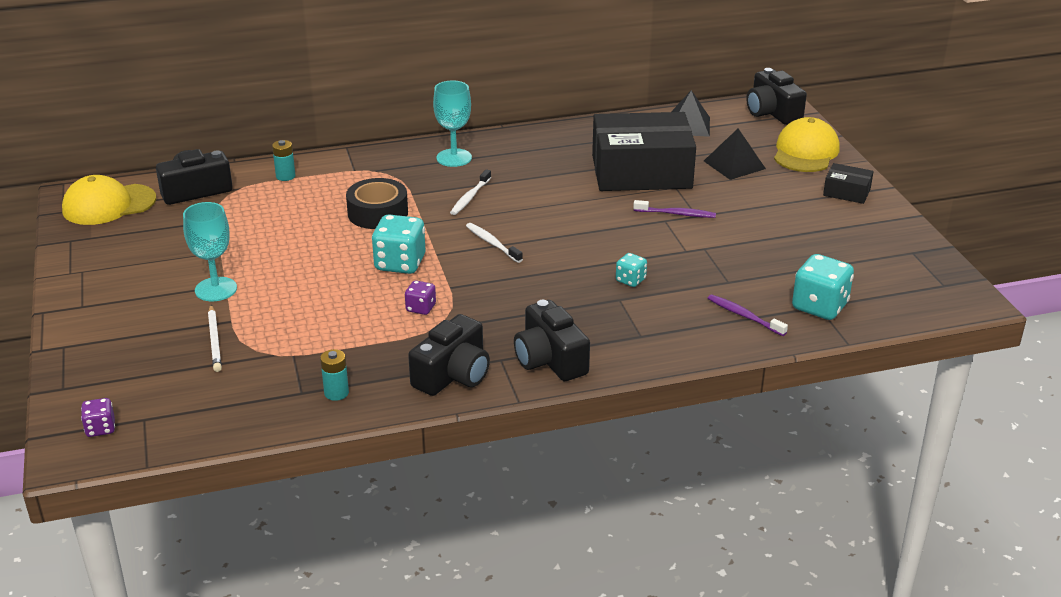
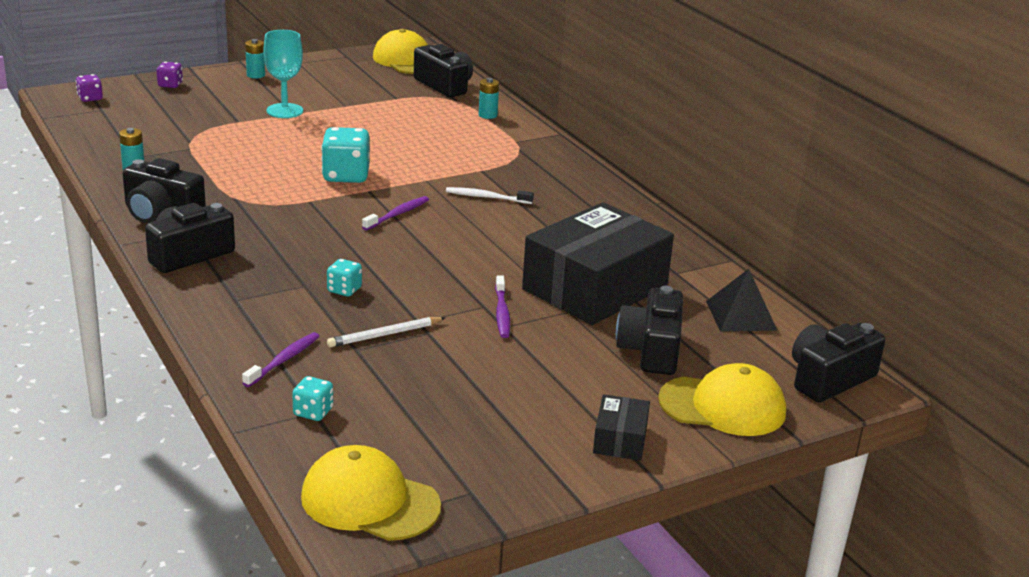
camera: 75 degrees right, 5 degrees down
white pencil [208,305,222,372] -> white pencil moved to [327,317,445,348]
black tape [346,178,408,229] -> none
purple dice [405,280,436,315] -> purple dice moved to [156,62,183,88]
turquoise goblet [433,80,472,167] -> none
white toothbrush [466,223,523,263] -> purple toothbrush [362,196,429,230]
black box [592,112,696,191] -> black box turned 60 degrees clockwise [522,202,674,325]
black pyramid [704,128,766,180] -> black camera [616,286,683,375]
turquoise dice [792,254,854,320] -> turquoise dice [292,376,333,421], size x0.54
none -> turquoise battery [245,39,265,78]
none -> yellow cap [301,445,441,541]

